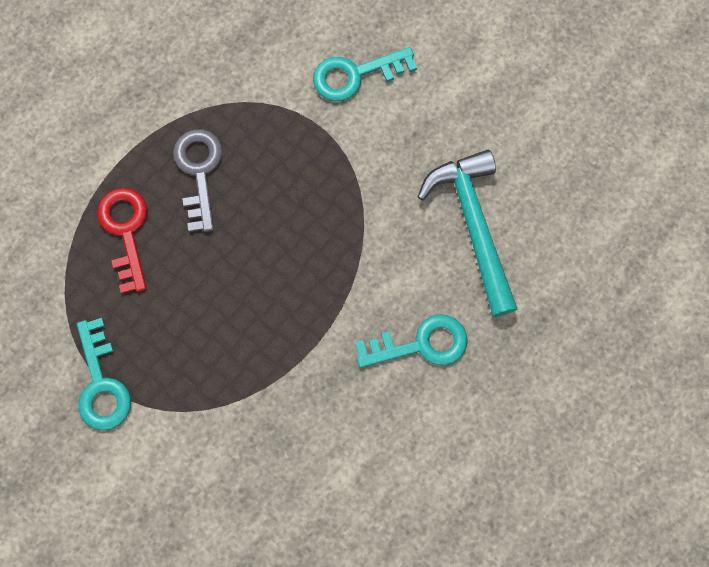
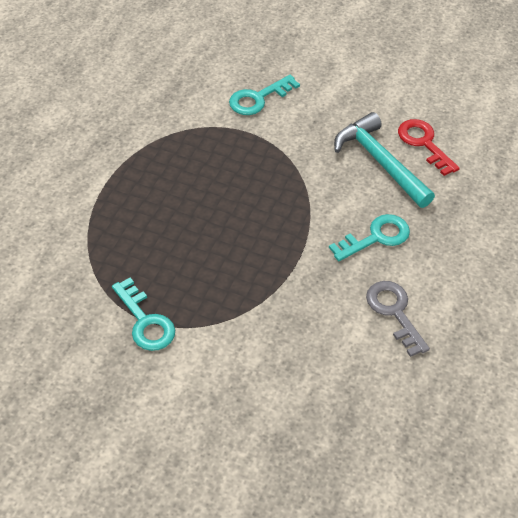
camera: 20 degrees left, 25 degrees down
red key [97,188,147,294] -> red key moved to [398,119,460,176]
grey key [173,129,223,232] -> grey key moved to [366,281,430,357]

